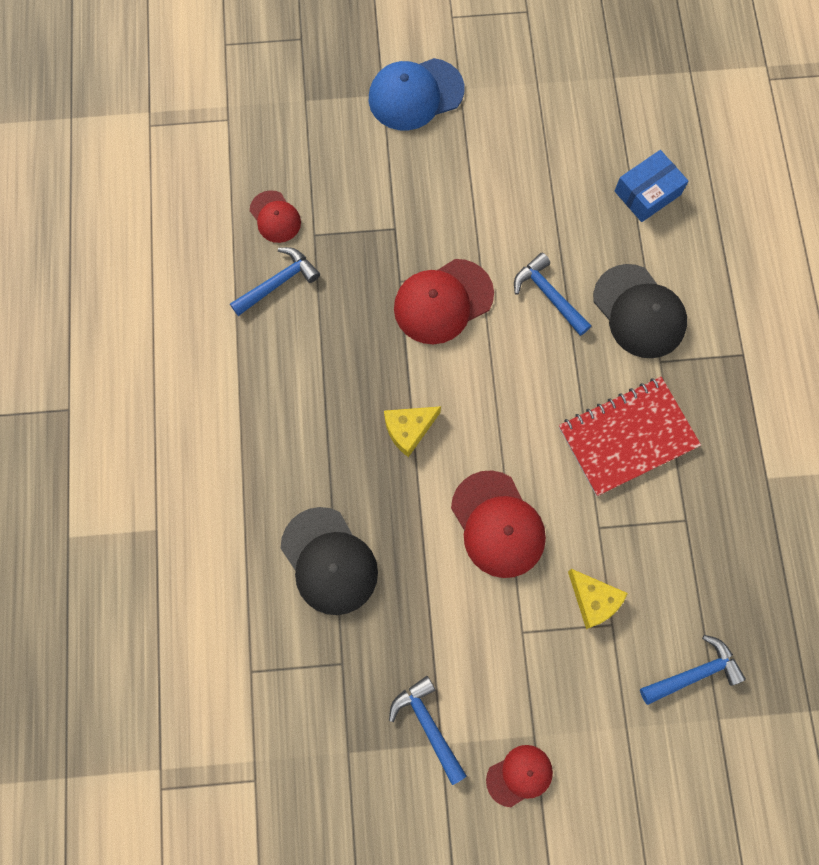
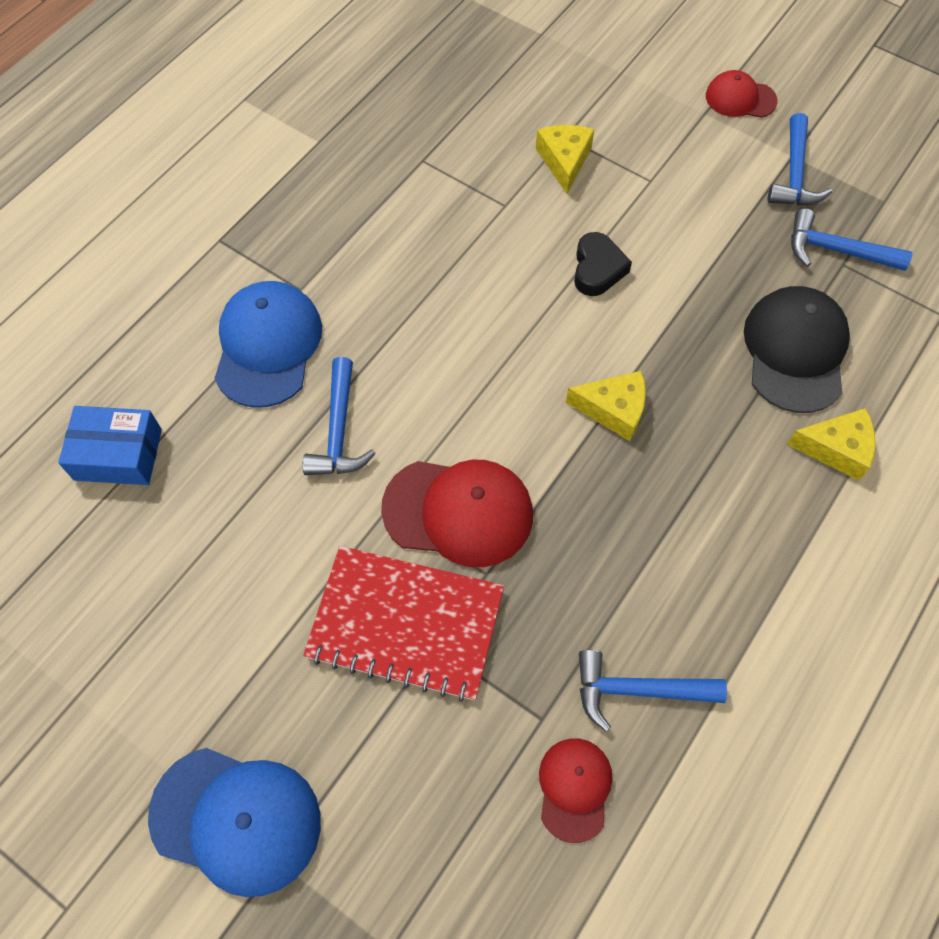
camera: 140 degrees left, 10 degrees down
red cap [451,470,546,578] -> black heart [574,232,632,296]
red notebook [559,377,701,496] -> red notebook moved to [303,546,504,702]
black cap [593,264,687,358] -> blue cap [214,281,322,408]
blue hammer [640,635,746,705] -> blue hammer moved to [791,209,912,271]
none -> yellow cheese [787,408,876,481]

